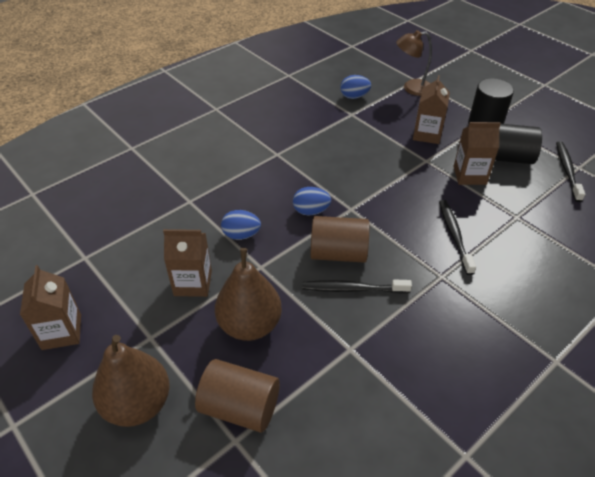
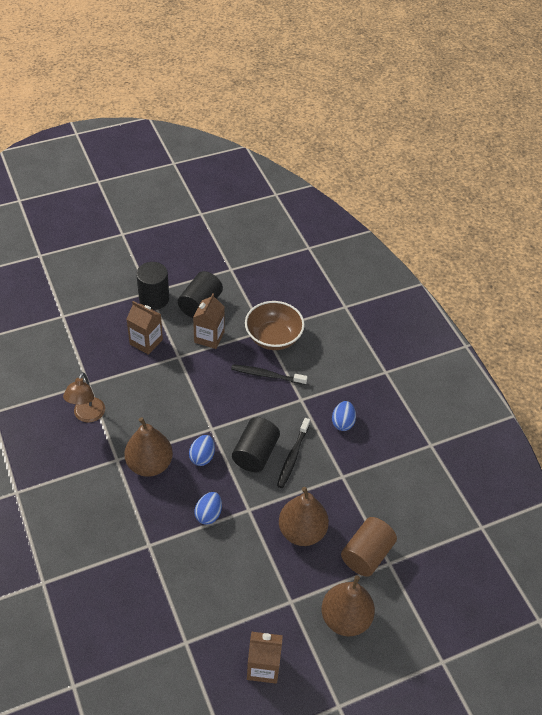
camera: 75 degrees left, 5 degrees up
brown carton [163,229,212,297] -> none
brown cylinder [311,216,369,263] -> black cylinder [232,417,280,472]
blue egg [340,75,371,99] -> blue egg moved to [332,401,356,431]
brown lamp [396,30,432,96] -> brown lamp moved to [63,372,105,423]
black toothbrush [556,141,585,202] -> none
none -> brown pear [124,417,173,477]
none -> brown bowl [245,301,305,350]

